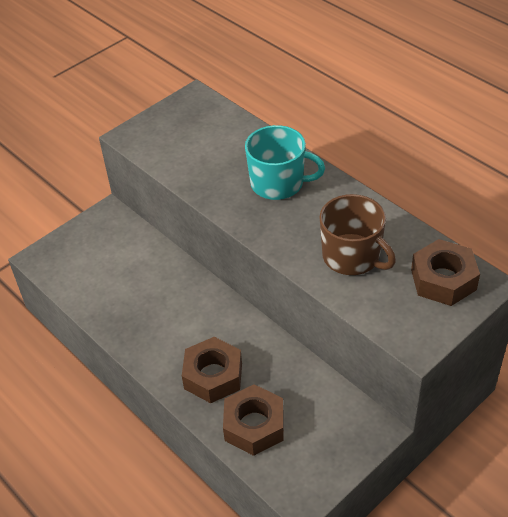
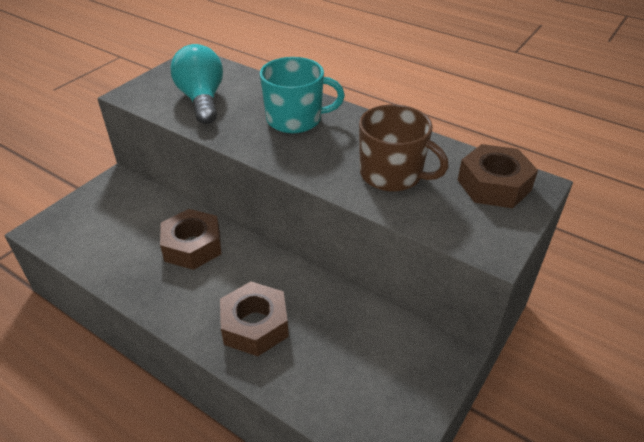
camera: 15 degrees left, 5 degrees down
brown nut [223,384,284,456] -> brown nut moved to [160,209,222,270]
none -> turquoise light bulb [170,44,223,124]

